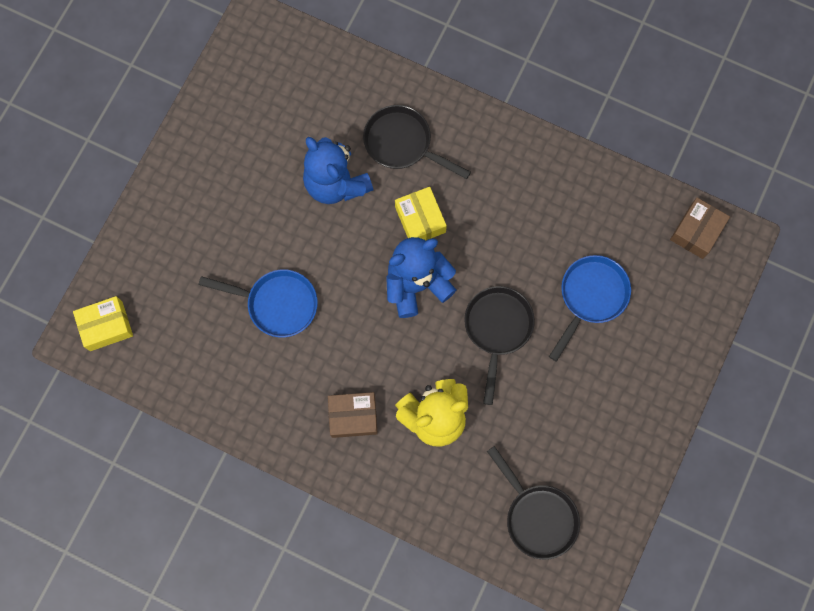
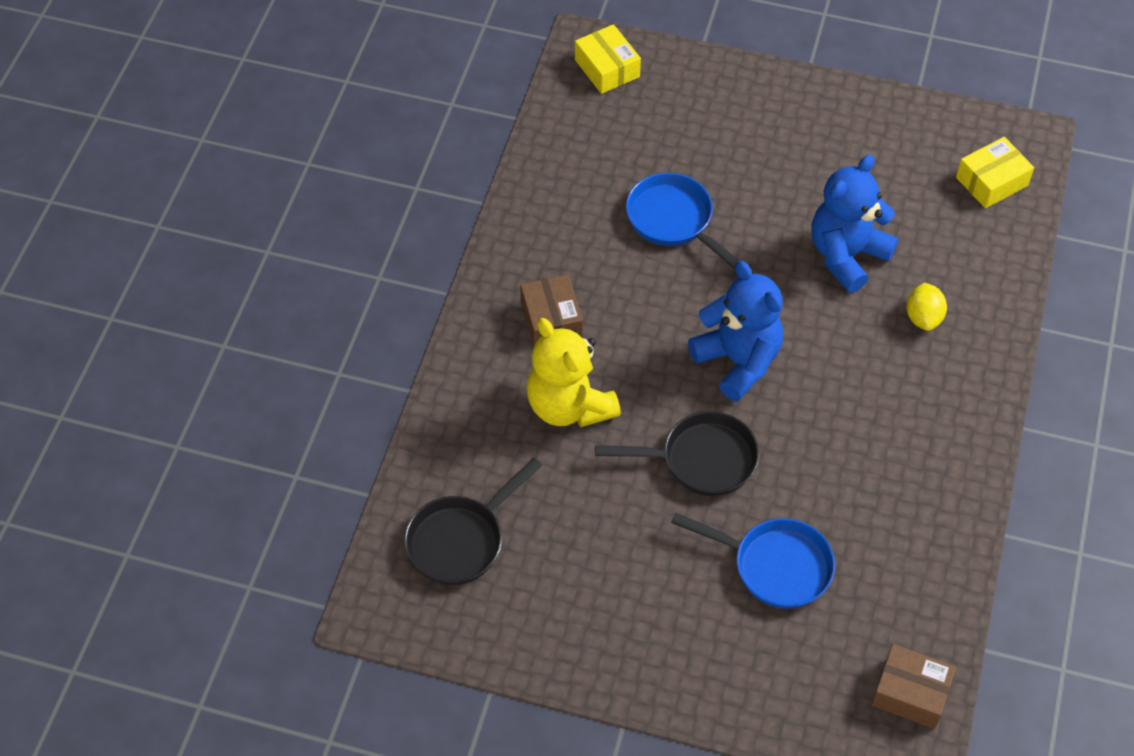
camera: 80 degrees right, 20 degrees down
blue pan [198,269,318,337] -> blue pan turned 135 degrees clockwise [626,173,740,269]
black pan [363,105,471,179] -> yellow lemon [906,282,947,331]
yellow box [395,187,447,240] -> yellow box moved to [956,137,1034,208]

